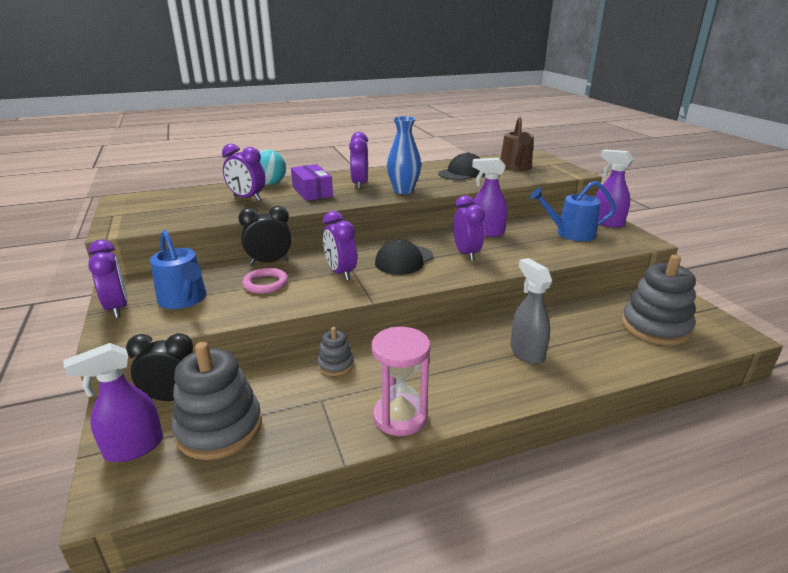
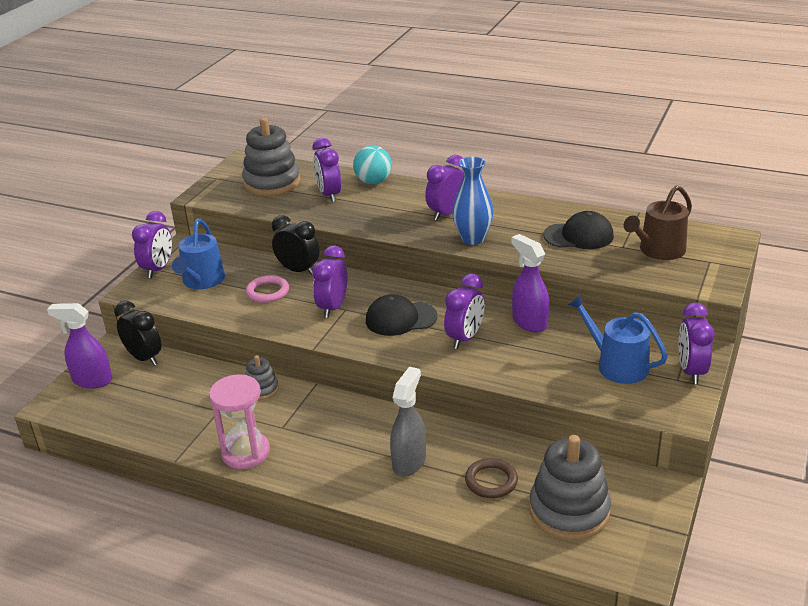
camera: 45 degrees right, 5 degrees up
grey stacking toy [171,342,262,460] -> grey stacking toy moved to [242,117,301,196]
purple box [291,164,333,201] -> none
purple spray bottle [595,149,634,228] -> purple clock [678,302,715,384]
none -> brown ring [465,458,518,498]

